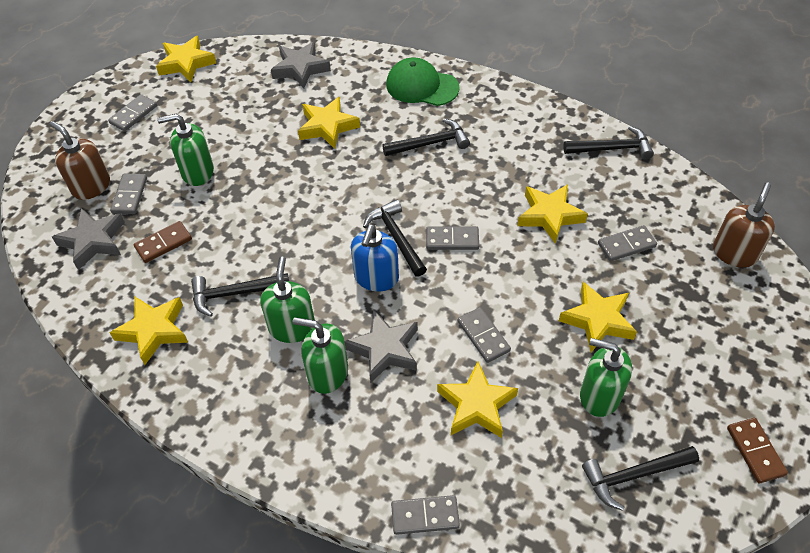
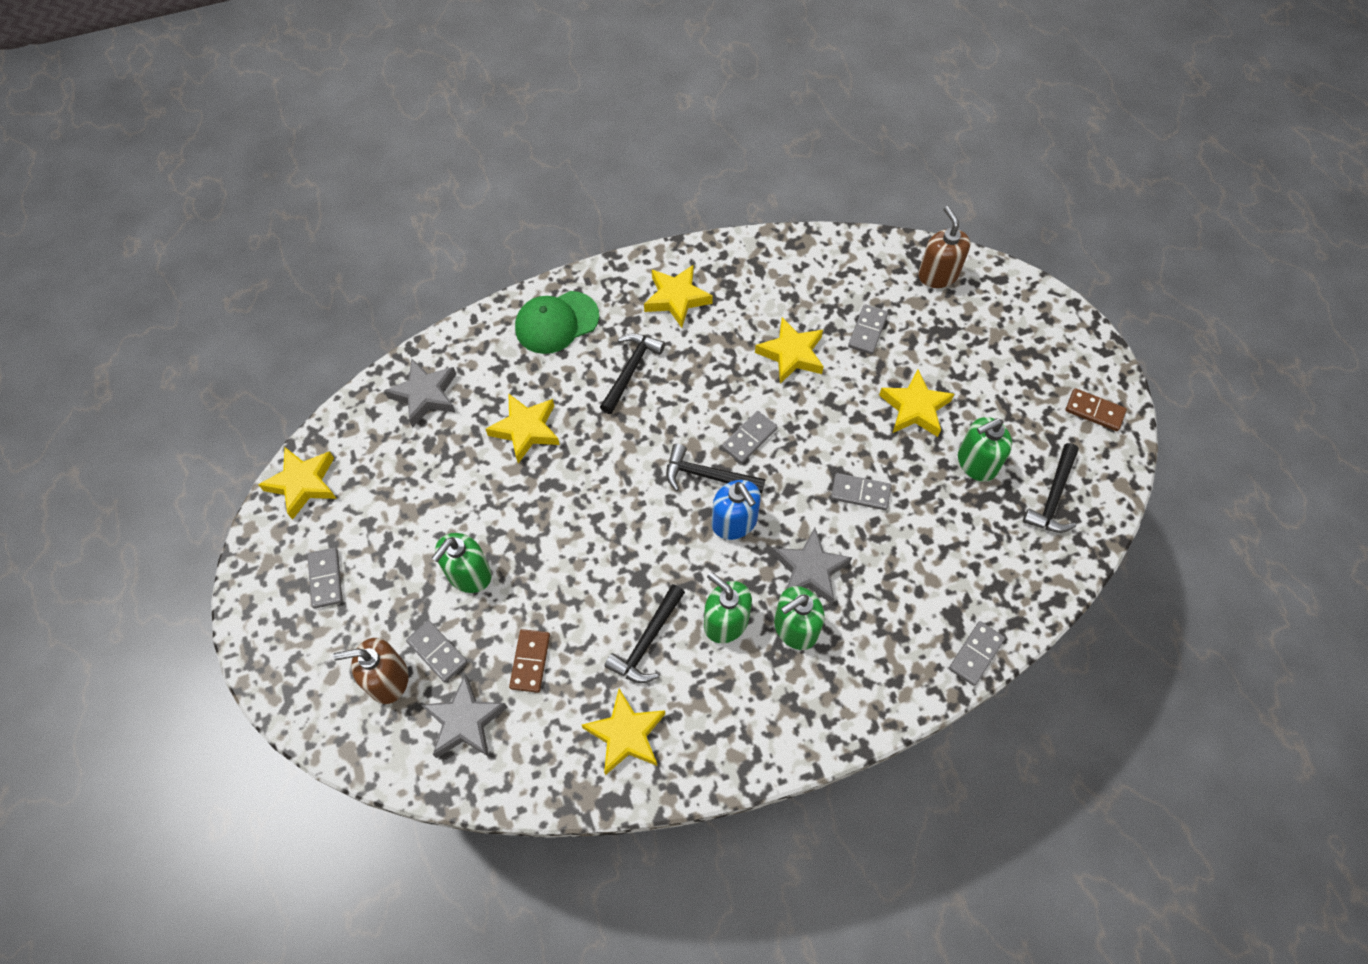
camera: 50 degrees left, 10 degrees up
yellow star [437,361,518,438] -> yellow star moved to [644,265,713,328]
black hammer [563,126,654,160] -> none

